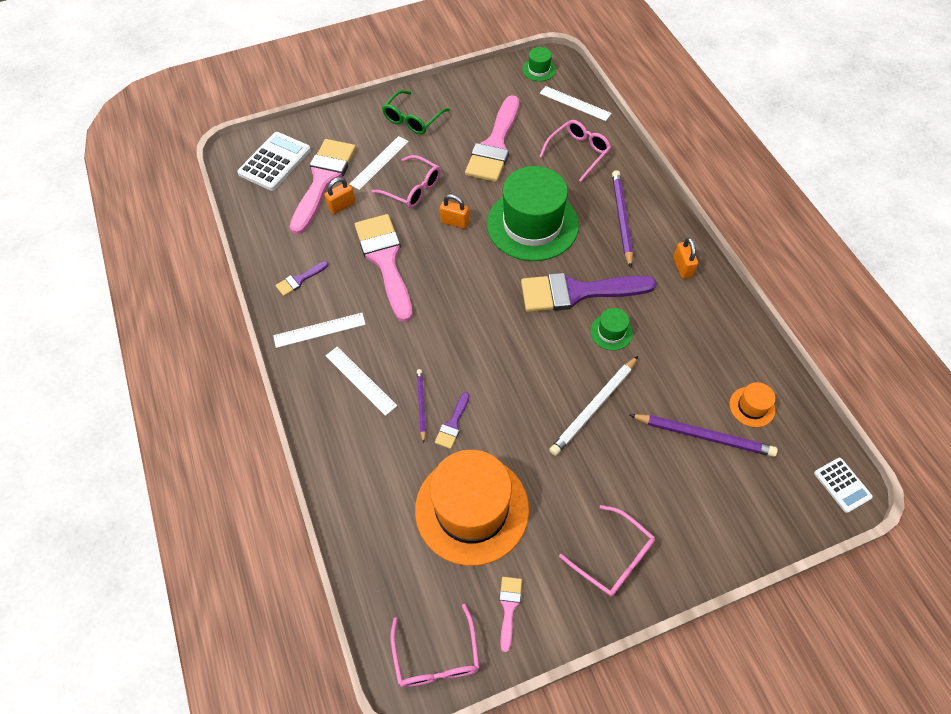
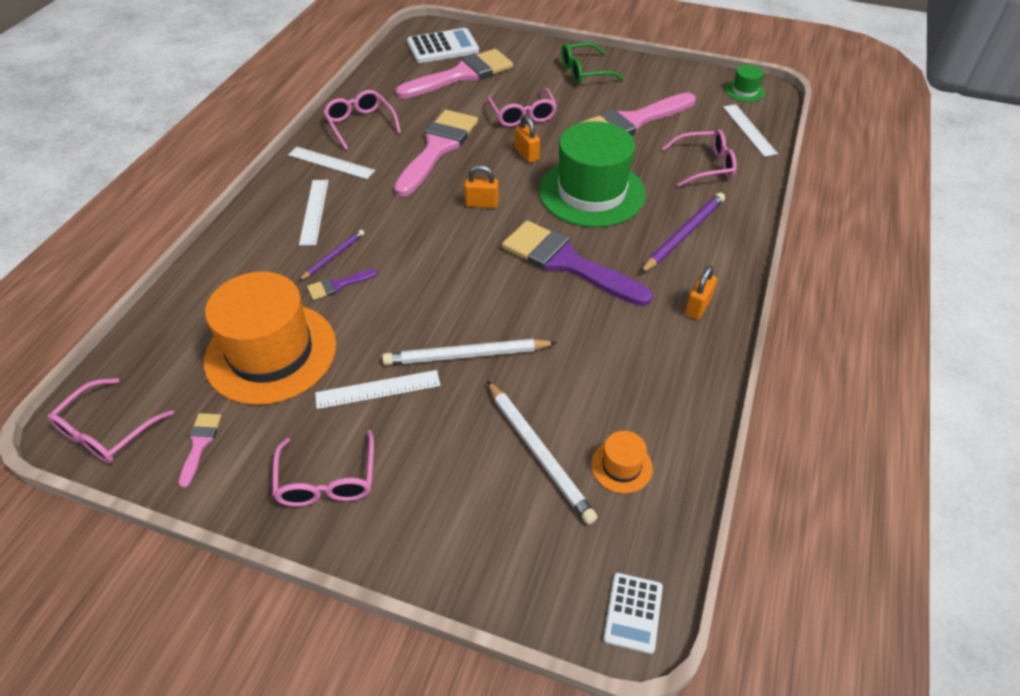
camera: 40 degrees right, 10 degrees down
purple brush [276,261,329,296] -> pink glasses [323,90,401,150]
orange padlock [324,177,355,214] -> orange padlock moved to [464,165,499,208]
white ruler [349,136,409,190] -> white ruler moved to [315,370,441,409]
pink brush [499,577,522,652] -> pink brush turned 45 degrees counterclockwise [178,413,222,488]
green hat [590,308,633,350] -> none
purple pencil [630,414,778,457] -> white pencil [487,381,598,525]

